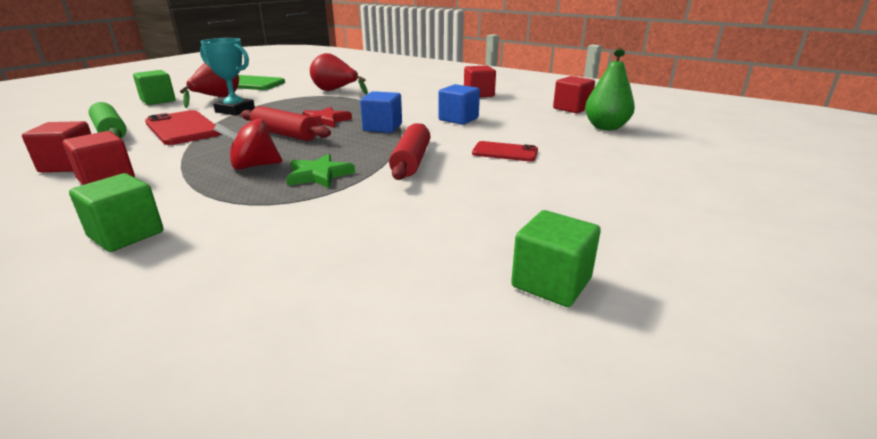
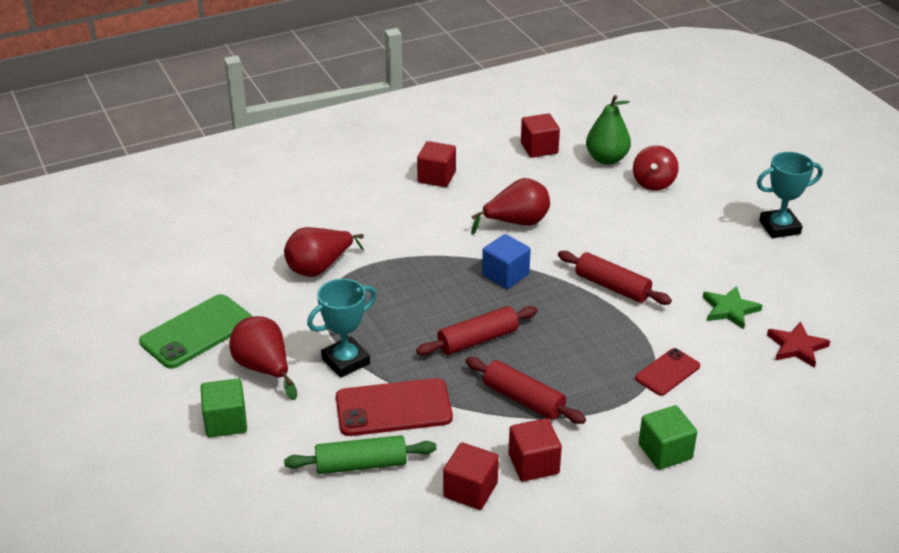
camera: 60 degrees left, 10 degrees up
red spinning top [213,119,282,170] -> red spinning top moved to [633,145,679,191]
green star [286,154,355,188] -> green star moved to [703,286,762,329]
red star [303,107,352,128] -> red star moved to [767,322,830,368]
blue cube [438,84,480,125] -> red pear [471,178,550,235]
red phone [472,141,538,161] -> red phone moved to [635,348,700,396]
green cube [511,210,601,307] -> none
none -> red rolling pin [465,357,586,424]
none -> turquoise trophy [757,152,823,238]

